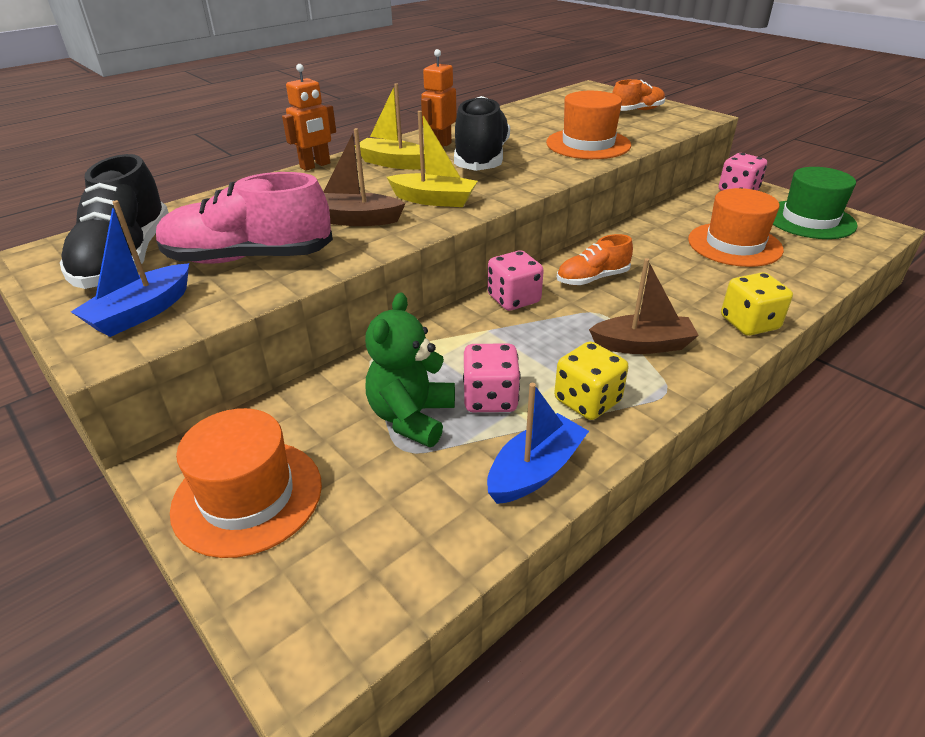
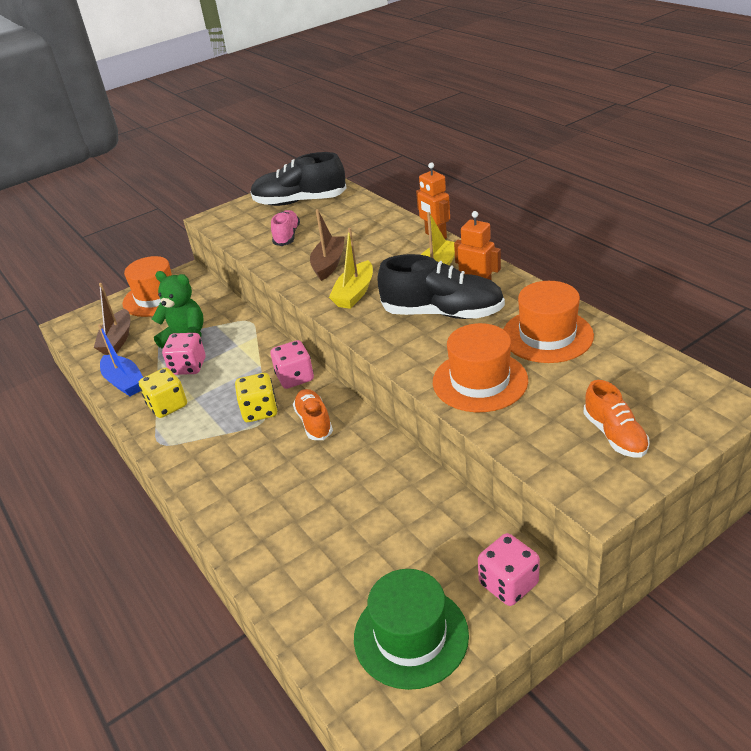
camera: 100 degrees right, 0 degrees up
blue boat [71,200,189,337] -> none
pink shoe [156,172,333,264] -> pink shoe [271,210,300,246], size x0.58
brown boat [589,258,699,354] -> brown boat moved to [94,283,130,355]
orange hat [688,188,784,267] -> orange hat moved to [503,281,594,363]
yellow dice [721,272,793,336] -> yellow dice moved to [235,373,278,422]

